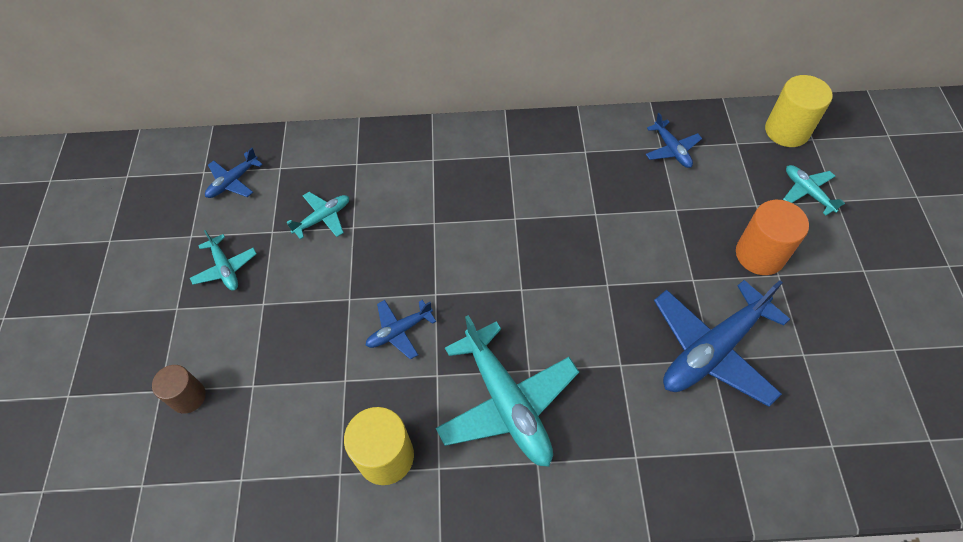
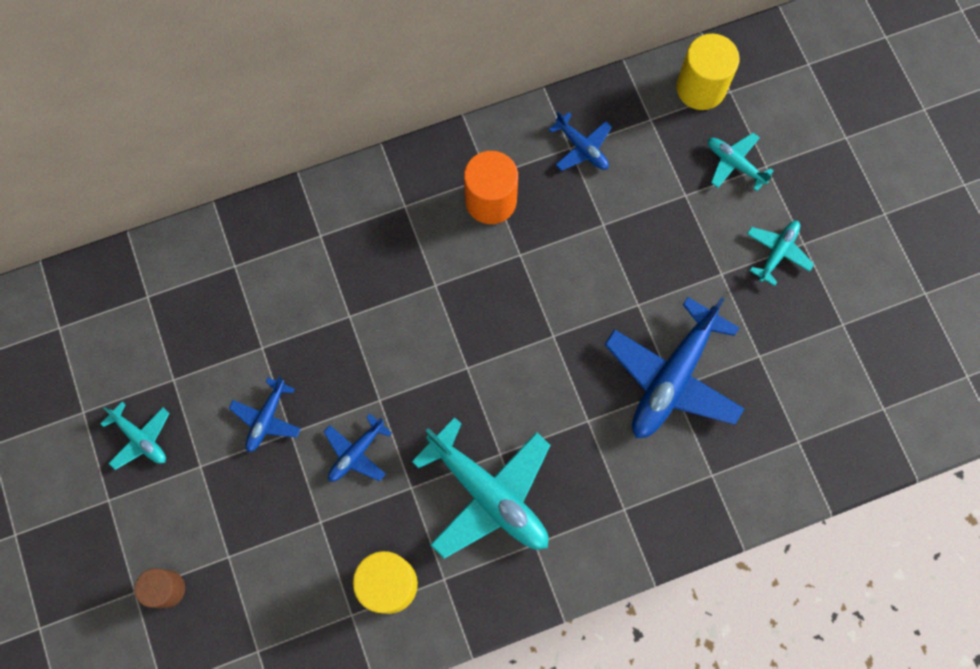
camera: 20 degrees left, 15 degrees up
blue plane [205,148,263,198] -> blue plane moved to [229,377,301,452]
turquoise plane [287,192,349,239] -> turquoise plane moved to [747,221,814,286]
orange cylinder [736,200,809,275] -> orange cylinder moved to [464,151,518,224]

